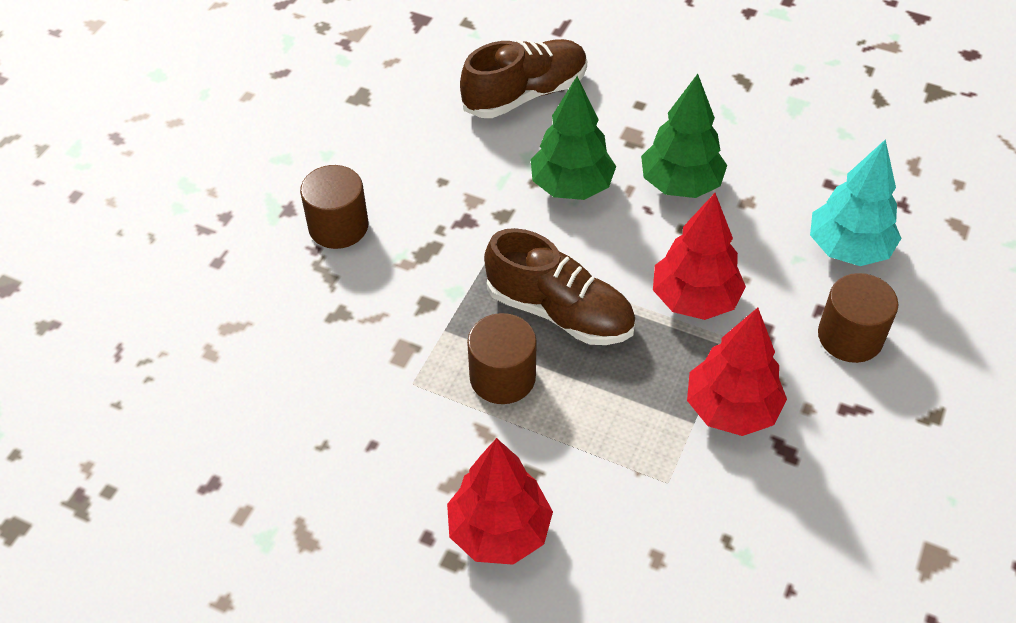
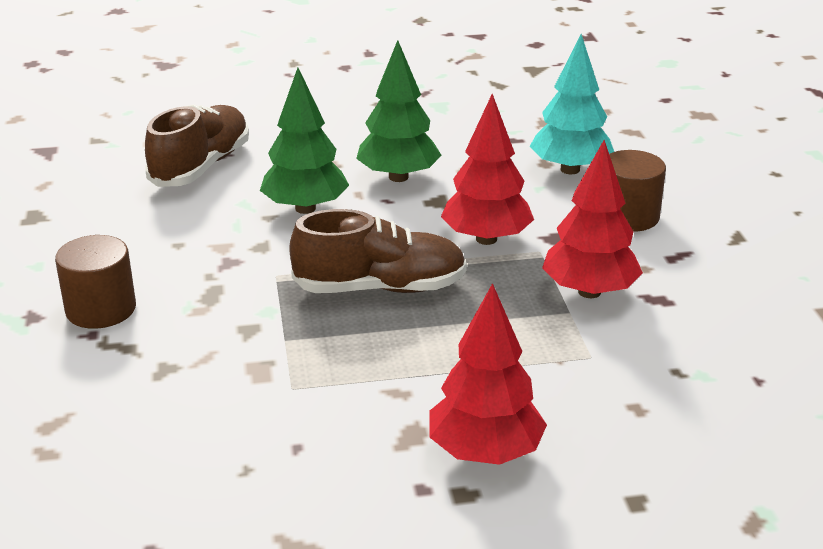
camera: 35 degrees left, 20 degrees down
brown cylinder [467,313,537,404] -> none

